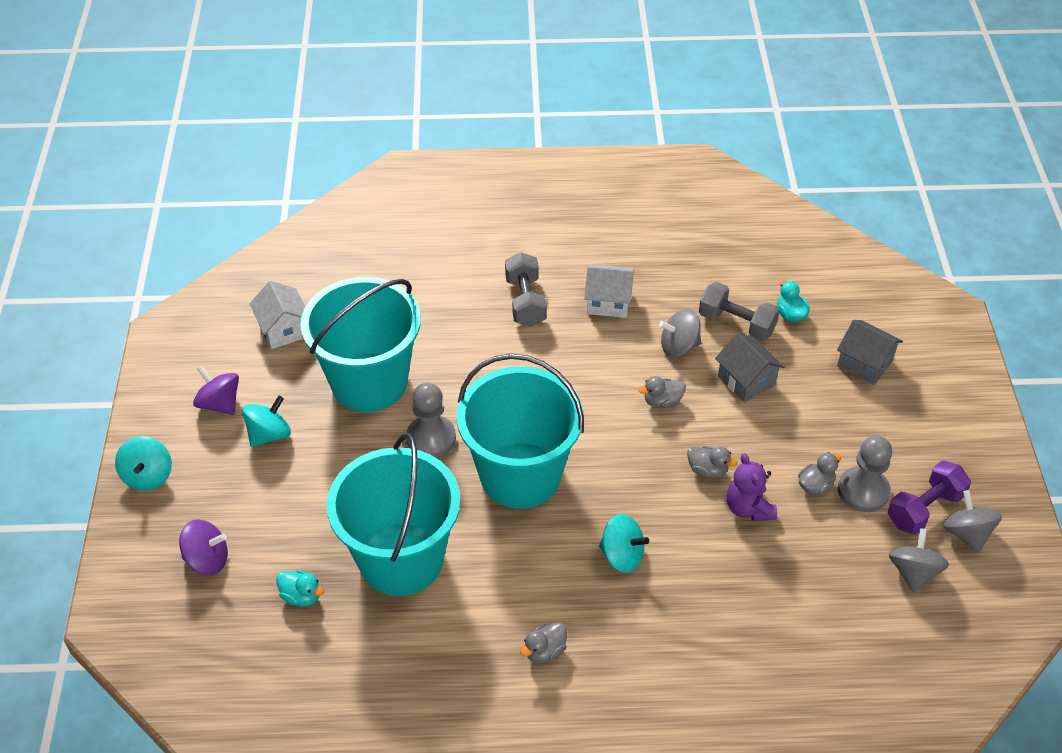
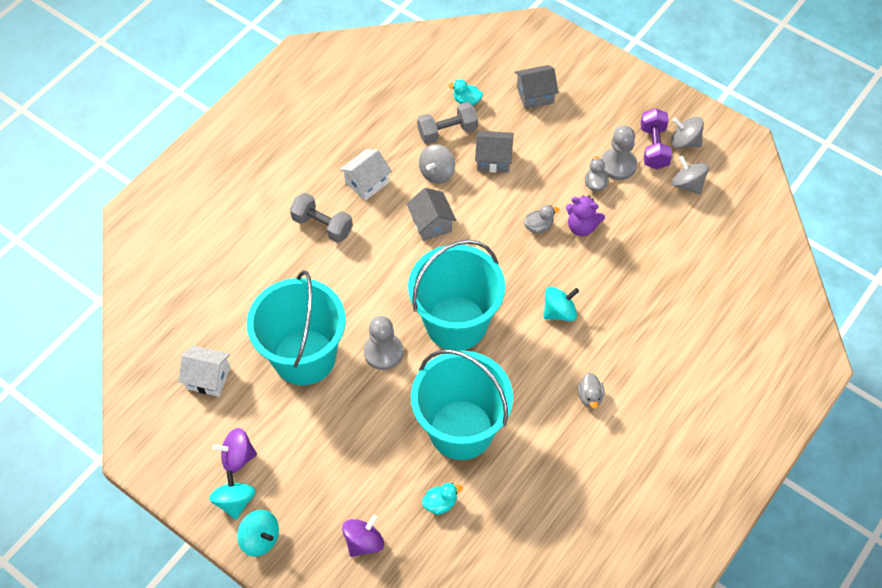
camera: 50 degrees left, 10 degrees up
turquoise spinning top [242,396,291,447] -> turquoise spinning top moved to [209,471,256,520]
grey duck [638,376,686,408] -> none
none -> grey house [407,188,456,241]

